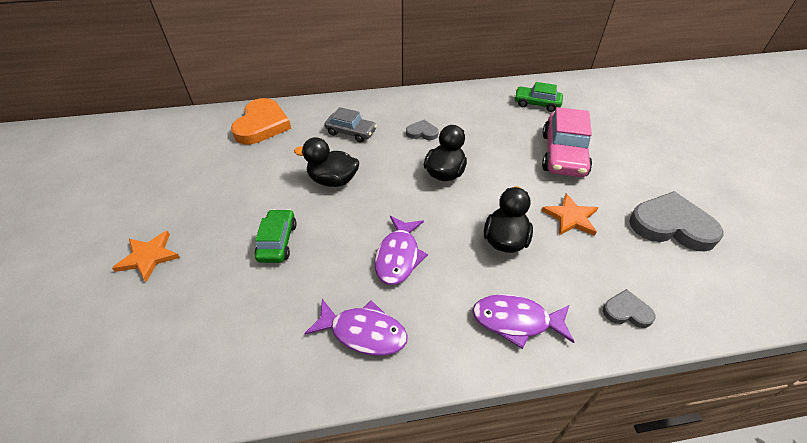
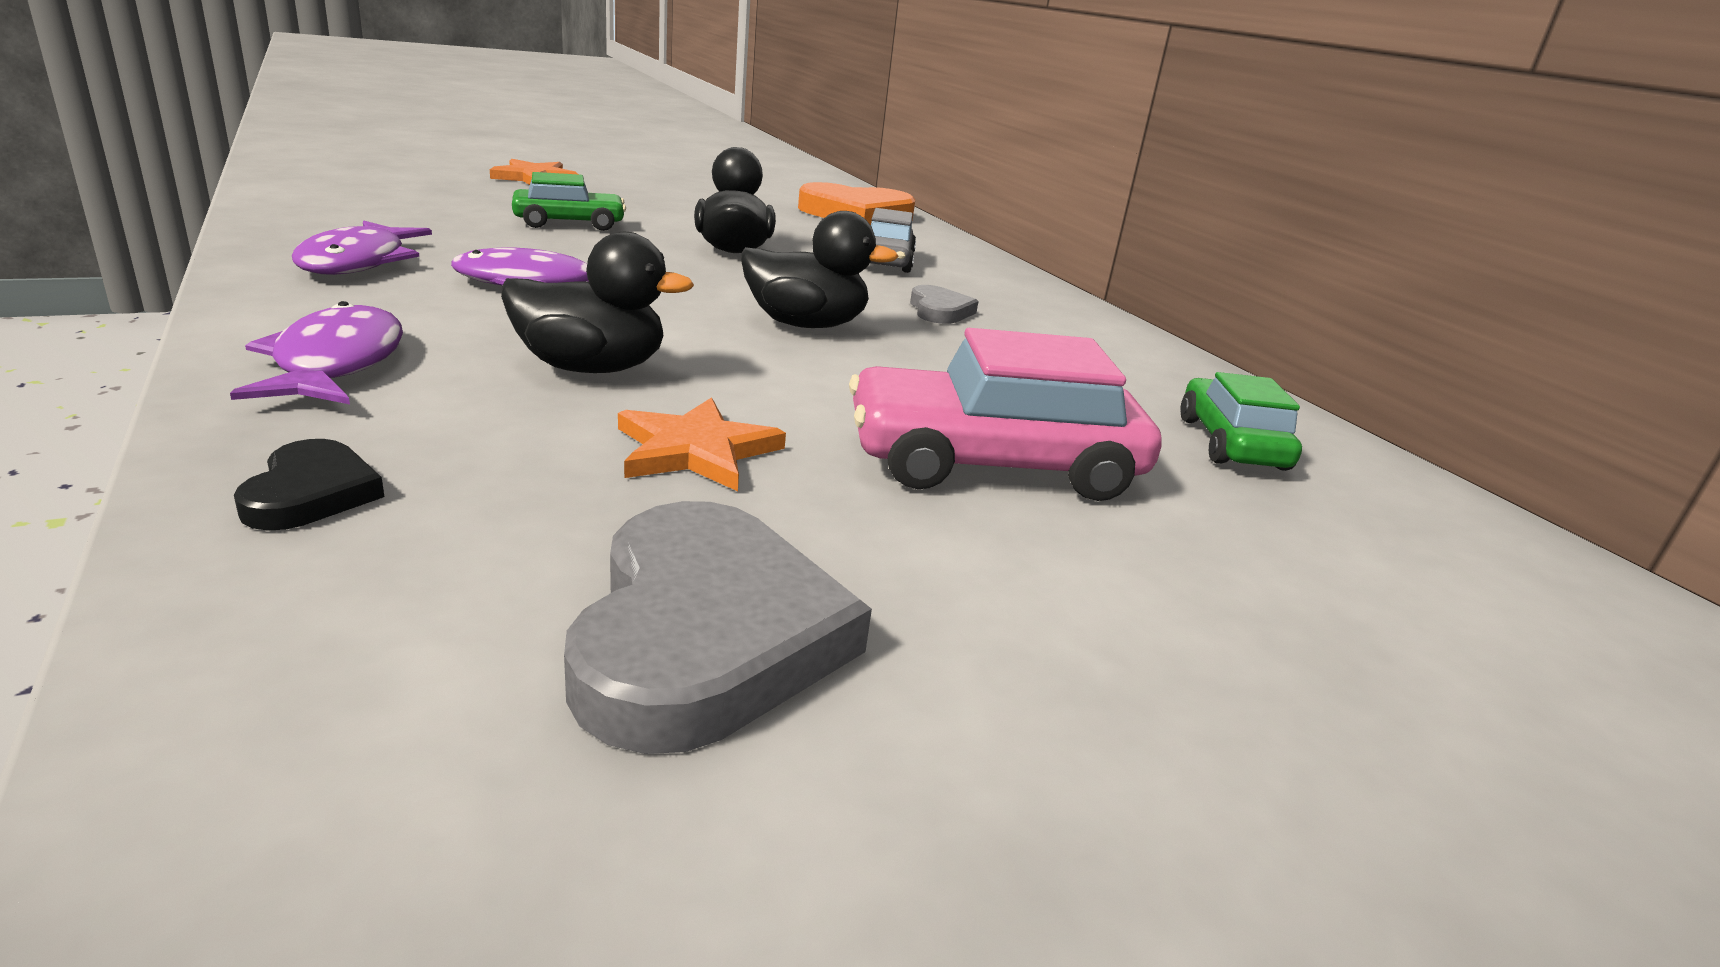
camera: 70 degrees right, 20 degrees down
grey heart [603,289,655,328] -> black heart [234,439,384,531]

